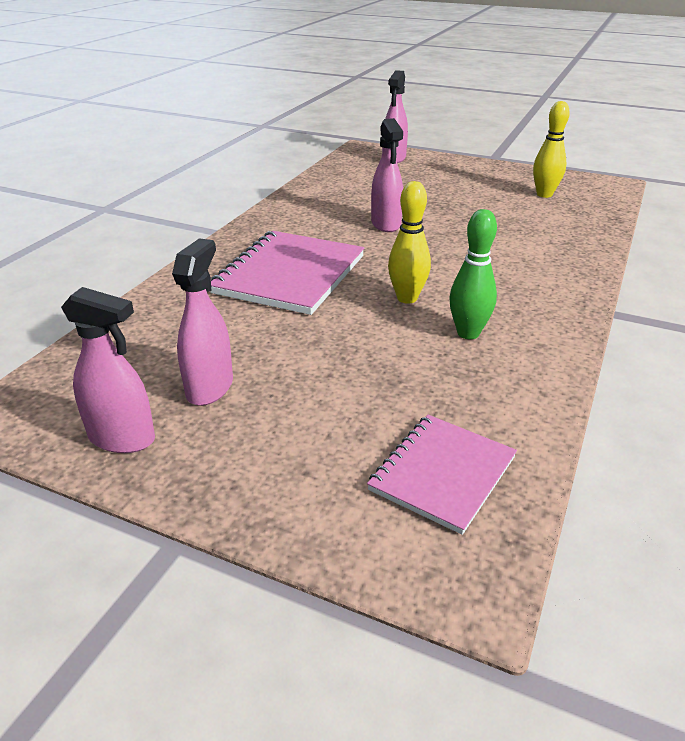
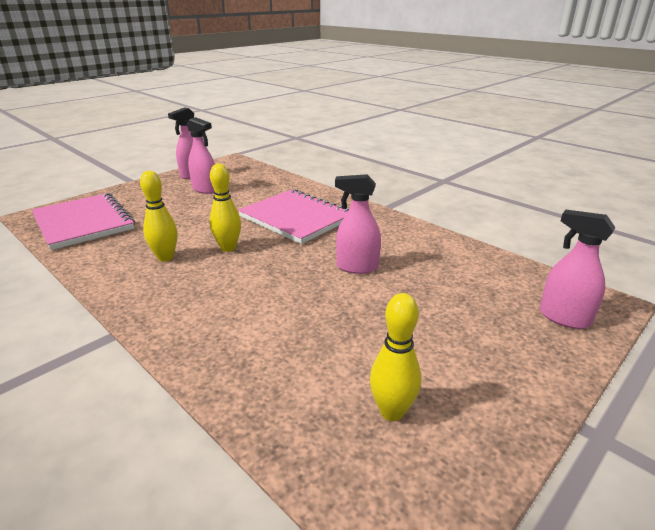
camera: 110 degrees right, 5 degrees down
pink notebook [367,415,517,535] -> pink notebook [32,193,135,250], size x1.59
green bowling pin [450,209,497,339] -> yellow bowling pin [140,171,178,262]

